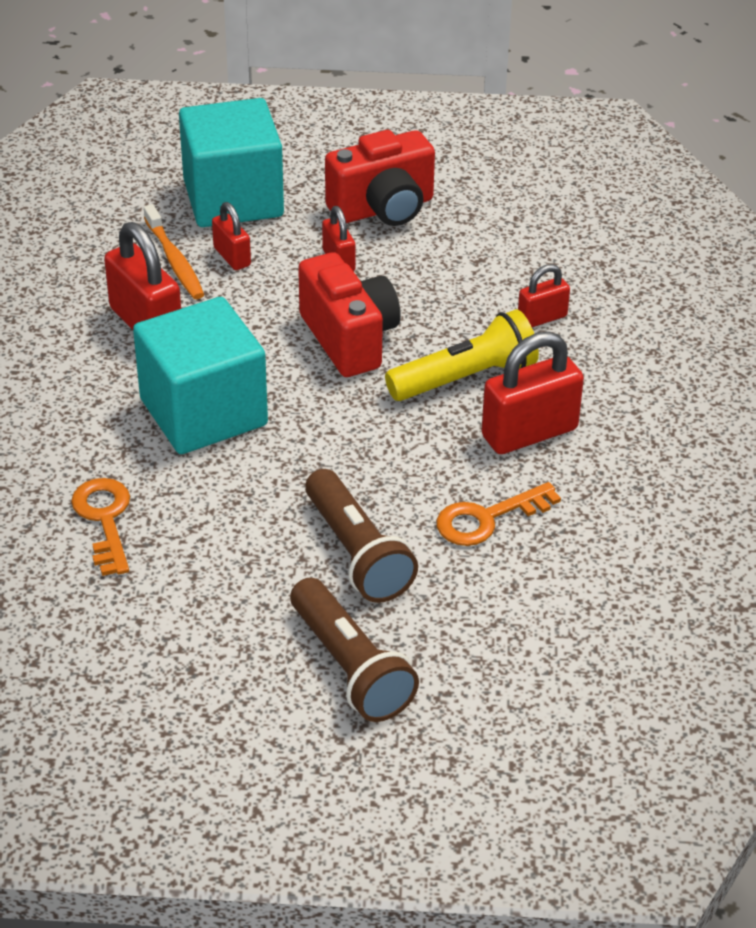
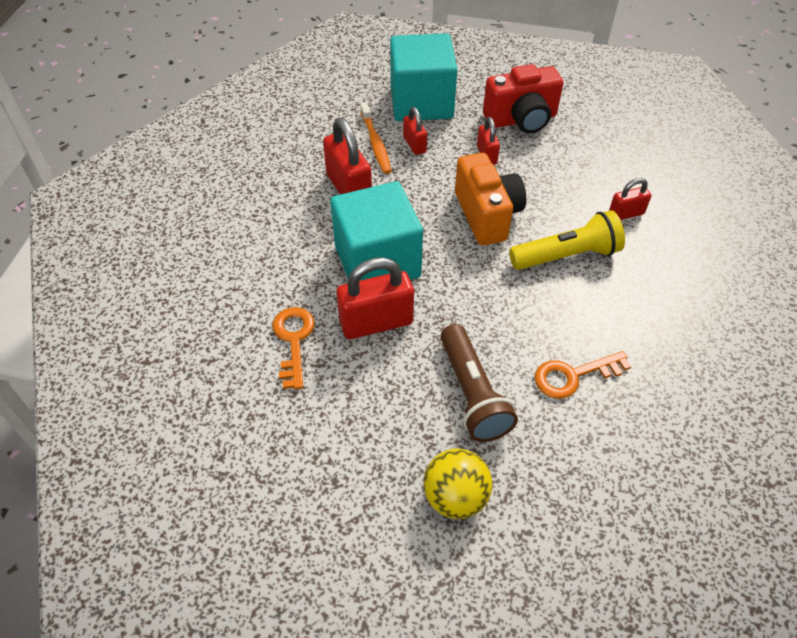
camera: 10 degrees right, 10 degrees up
brown flashlight [290,578,419,722] -> yellow ball [424,449,493,519]
red camera [298,252,401,377] -> orange camera [455,153,526,246]
red padlock [481,332,584,454] -> red padlock moved to [336,257,414,339]

